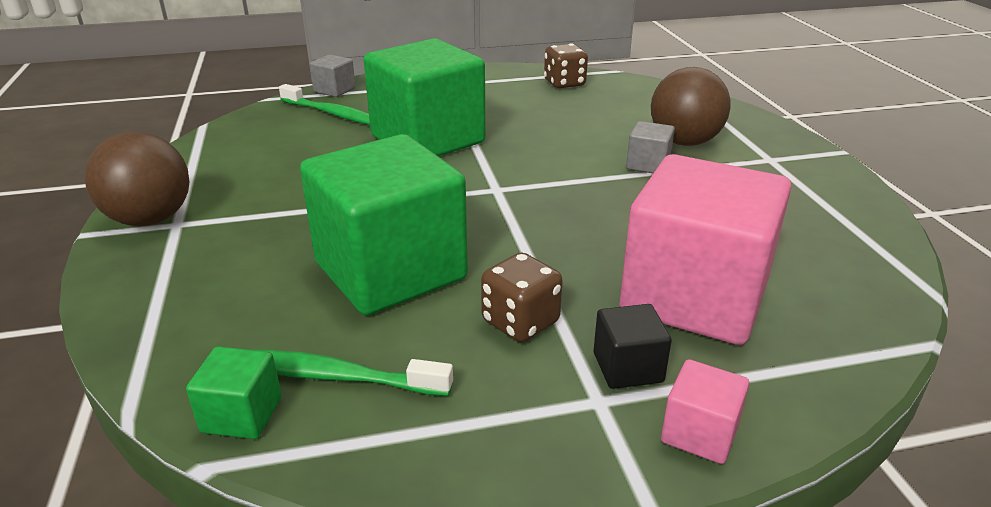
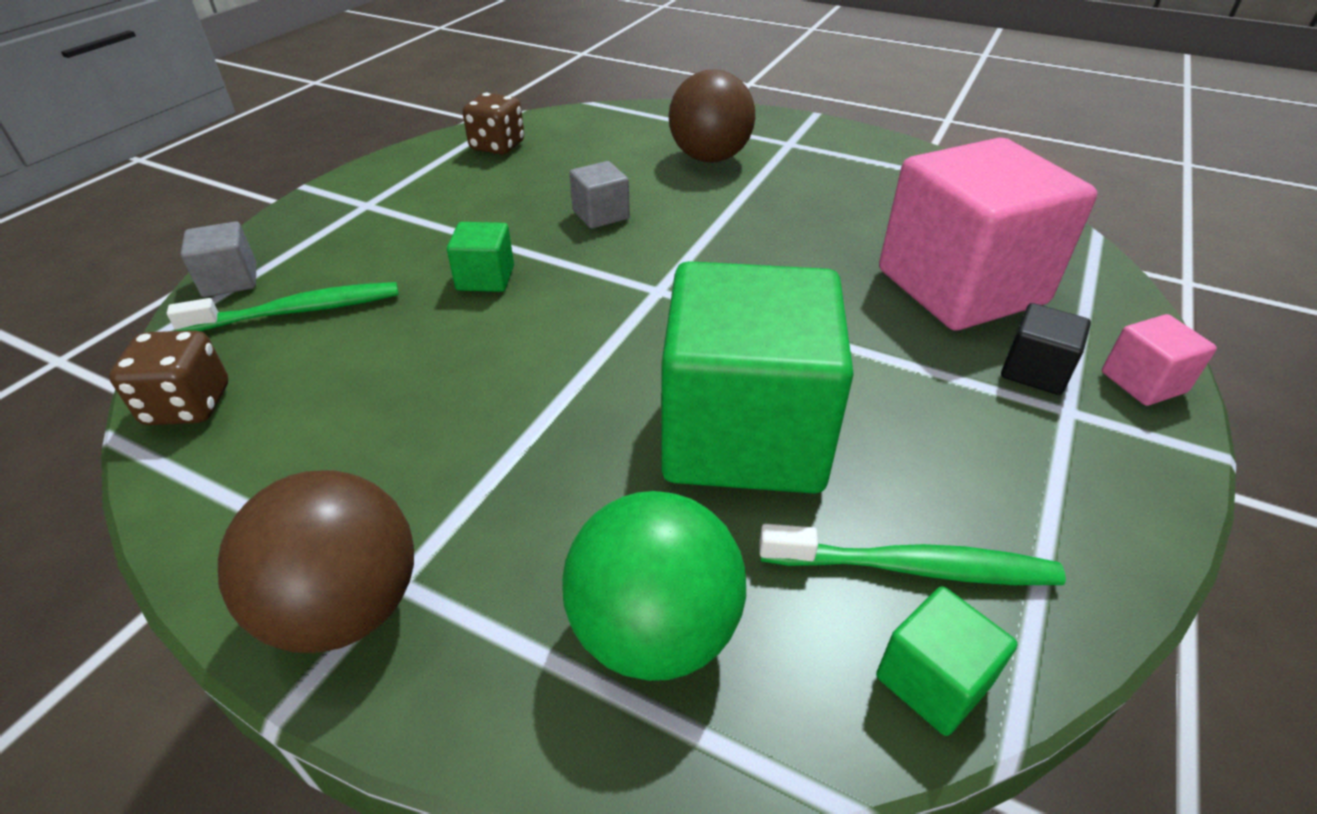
camera: 50 degrees left, 10 degrees up
green toothbrush [257,350,453,396] -> green toothbrush turned 135 degrees counterclockwise [760,524,1066,585]
green cube [364,38,486,156] -> green cube [447,222,514,292], size x0.41
brown dice [481,253,563,342] -> brown dice moved to [109,330,228,425]
grey cube [626,121,675,173] -> grey cube moved to [569,161,630,229]
none -> green ball [562,491,746,681]

